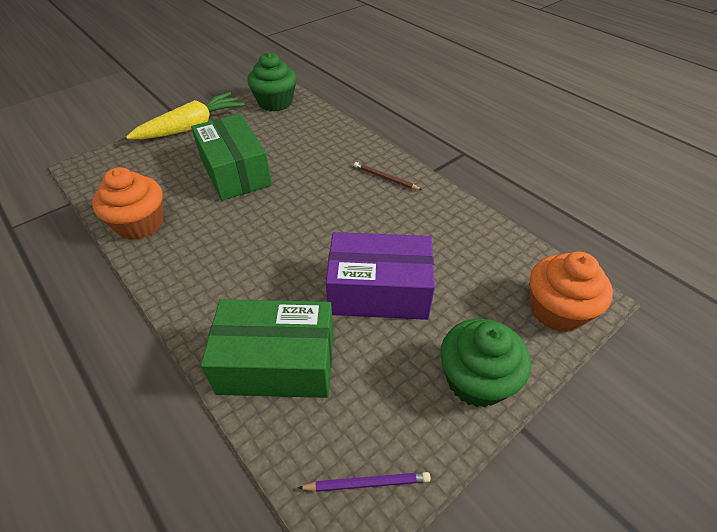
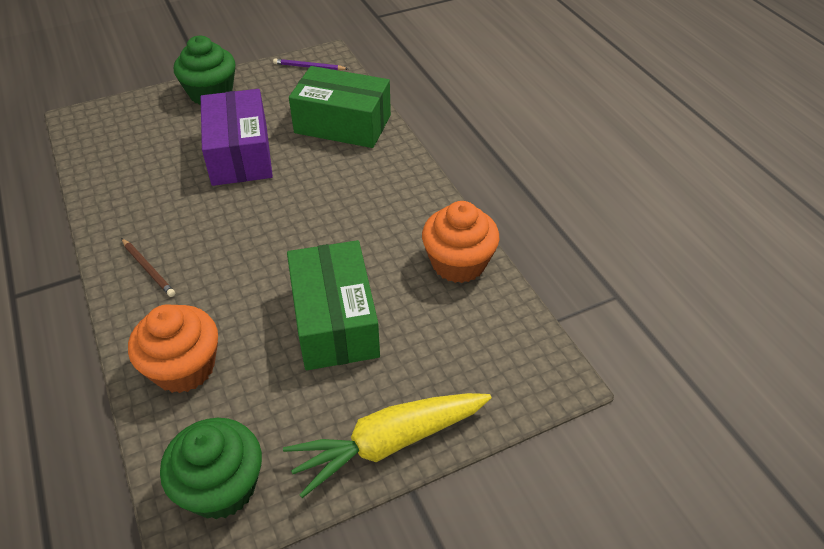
camera: 165 degrees left, 0 degrees up
purple box [326,232,435,320] -> purple box turned 60 degrees clockwise [201,89,273,186]
orange cupcake [530,251,613,332] -> orange cupcake moved to [128,304,218,393]

